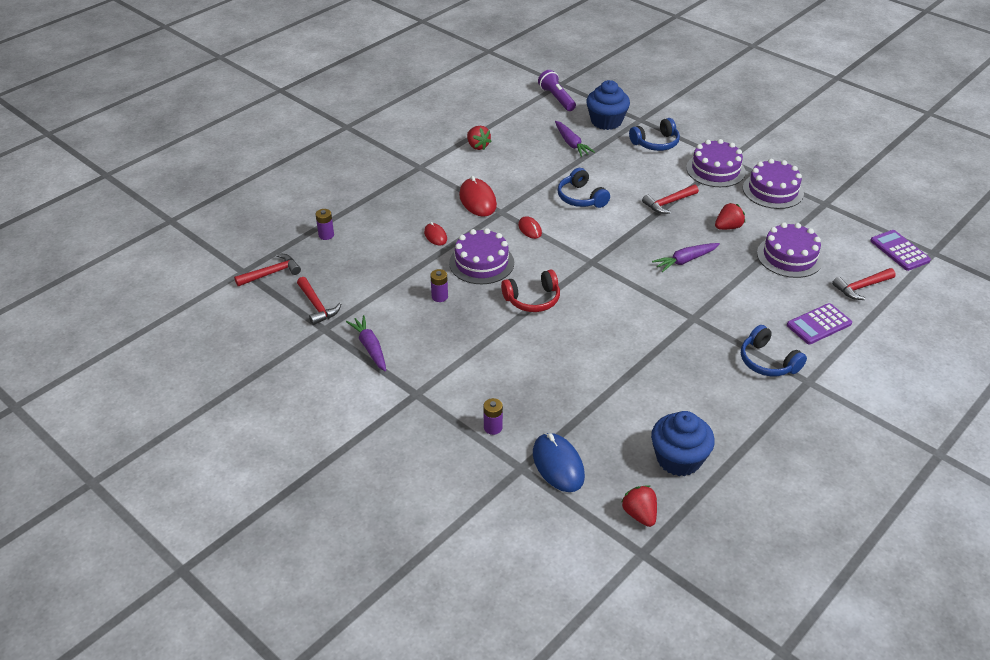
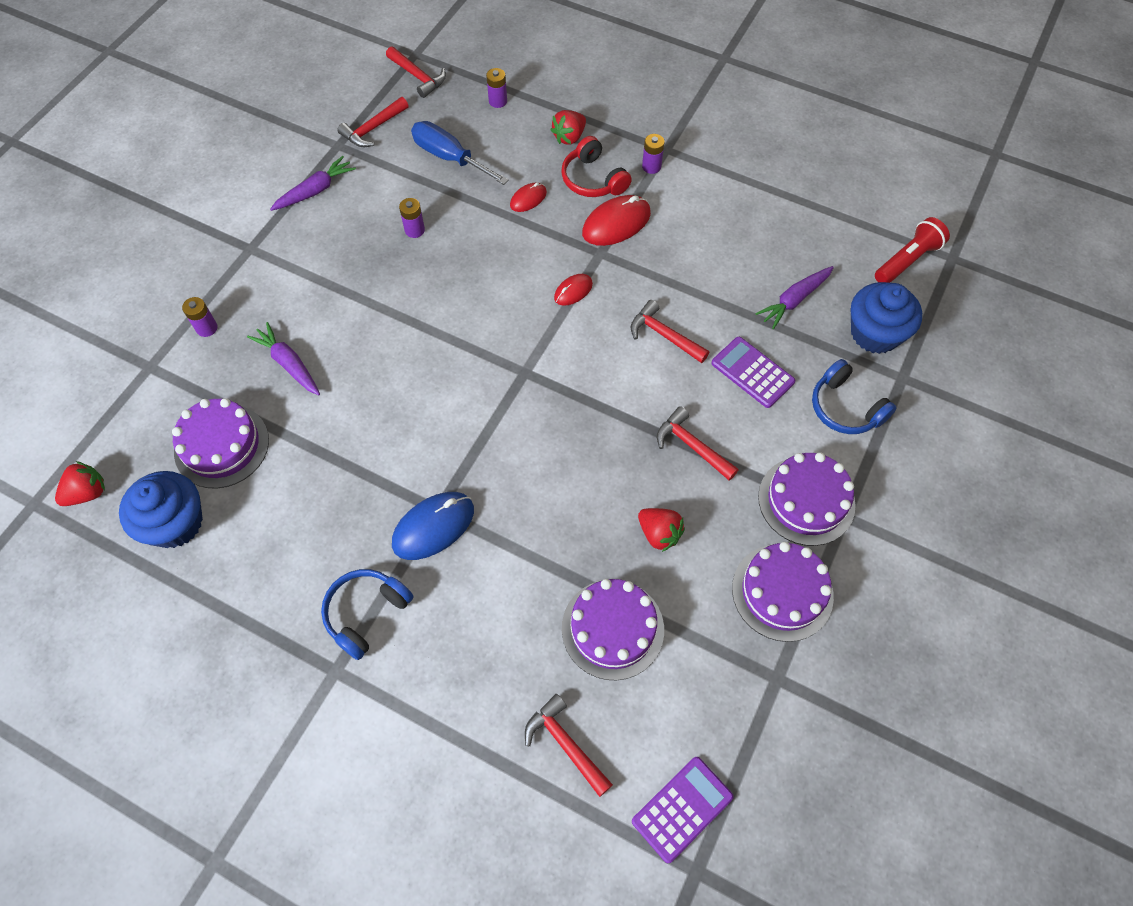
camera: 75 degrees right, 20 degrees up
purple cake [449,228,514,284] -> purple cake moved to [172,398,269,488]
red strawberry [467,126,492,150] -> red strawberry moved to [550,110,586,145]
red headphones [501,270,560,312] -> red headphones moved to [561,136,632,197]
blue mouse [533,433,585,492] -> blue mouse moved to [392,492,474,560]
purple flashlight [538,70,576,111] -> red flashlight [875,217,950,283]
blue headphones [557,168,610,208] -> red hammer [631,300,709,363]
purple carrot [652,243,720,272] -> purple carrot moved to [247,322,320,395]
purple calculator [787,303,852,344] -> purple calculator moved to [711,337,795,408]
none -> blue screwdriver [411,121,509,185]
none -> purple battery [642,134,665,174]

